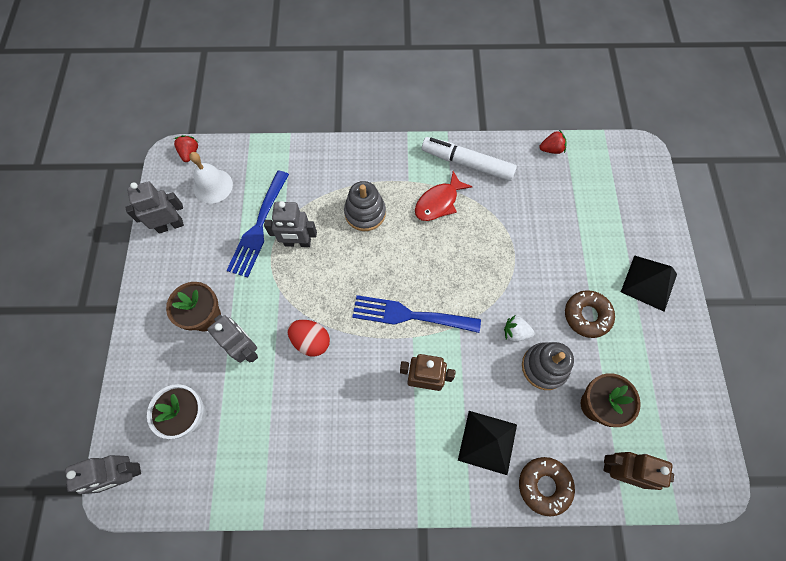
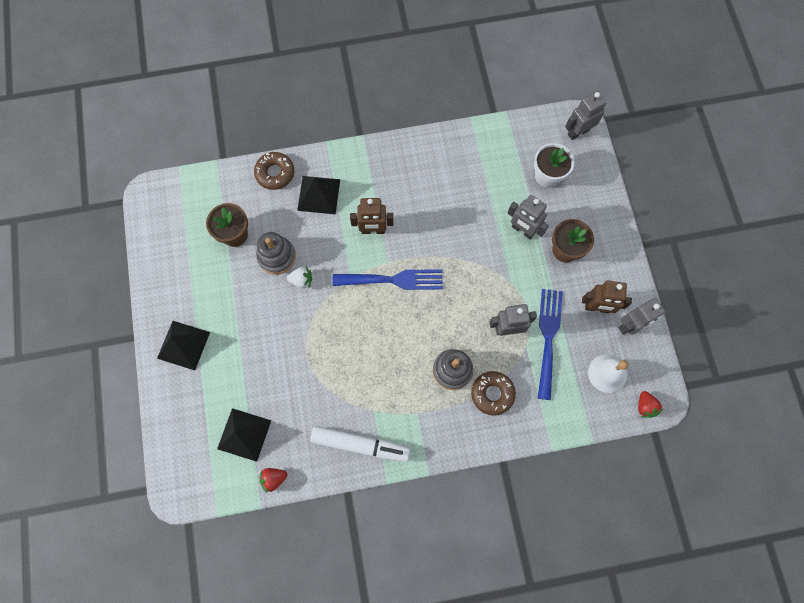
camera: 170 degrees right, 5 degrees up
red egg [287,320,330,357] -> none
red fish [415,171,473,221] -> none
brown donut [565,290,615,338] -> brown donut moved to [471,371,516,416]
brown robot [603,452,674,490] -> brown robot moved to [582,281,632,313]
none -> black pyramid [217,408,272,462]

